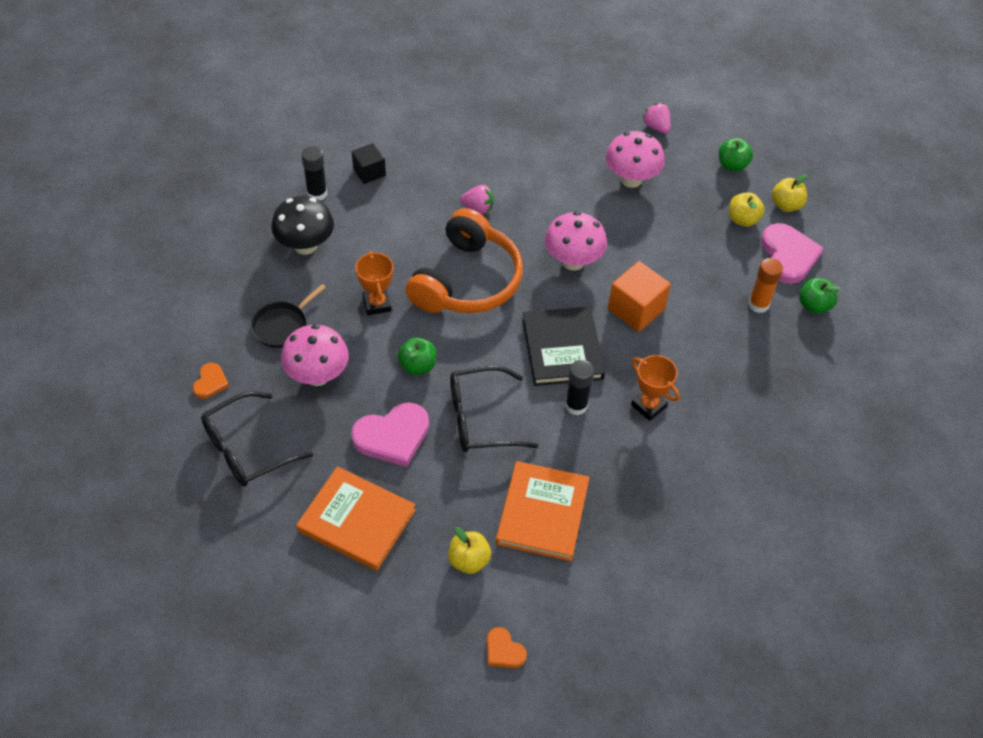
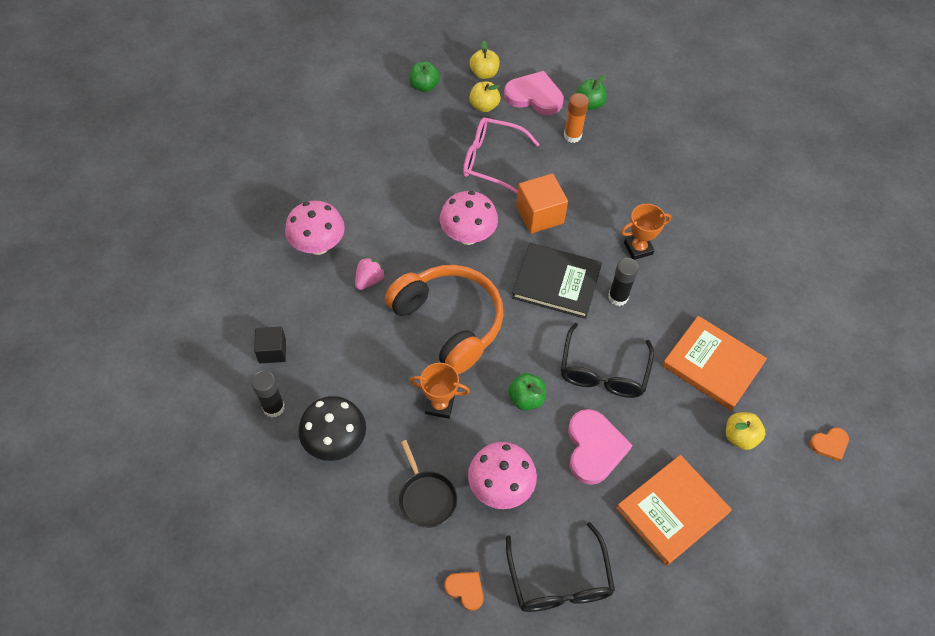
camera: 65 degrees left, 5 degrees up
pink mushroom [606,131,665,188] -> pink mushroom moved to [285,201,345,255]
pink strawberry [642,103,671,134] -> none
none -> pink glasses [463,117,540,194]

